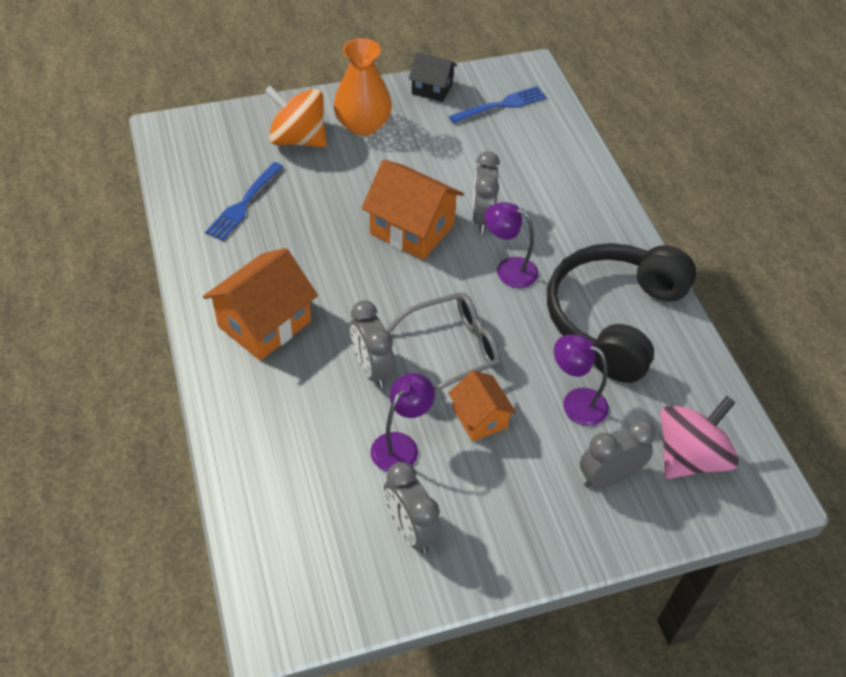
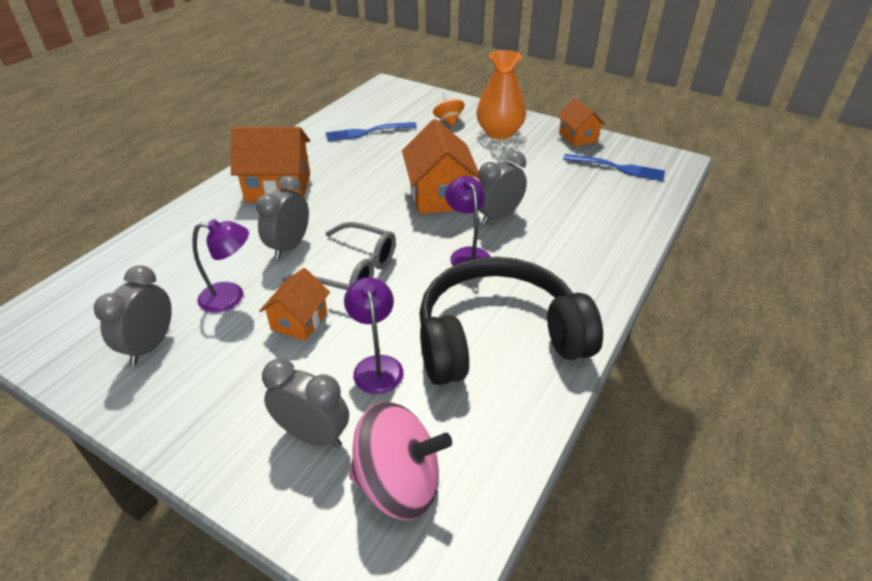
camera: 50 degrees right, 10 degrees down
orange spinning top [264,86,327,147] -> orange spinning top [433,91,465,126], size x0.56
black house [409,52,457,102] -> orange house [557,98,606,147]

